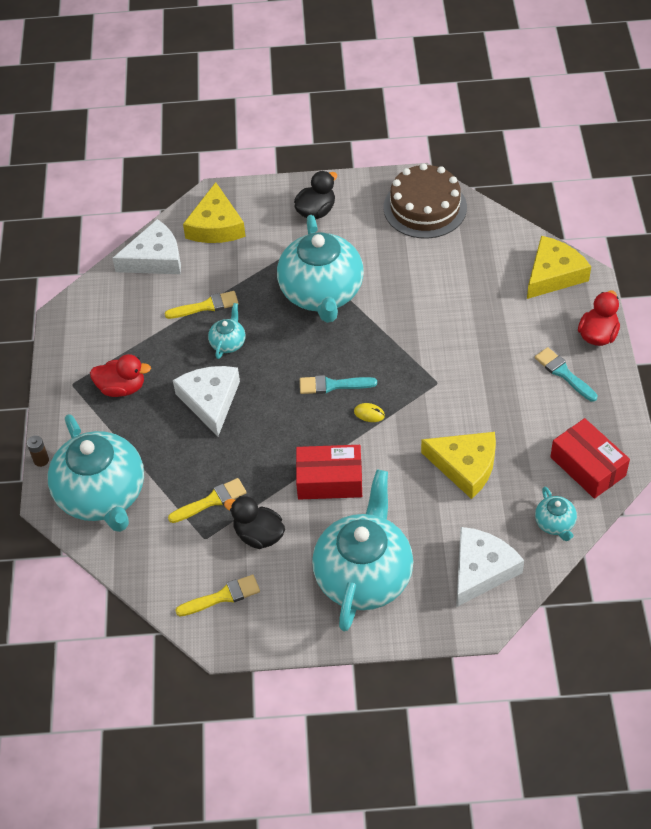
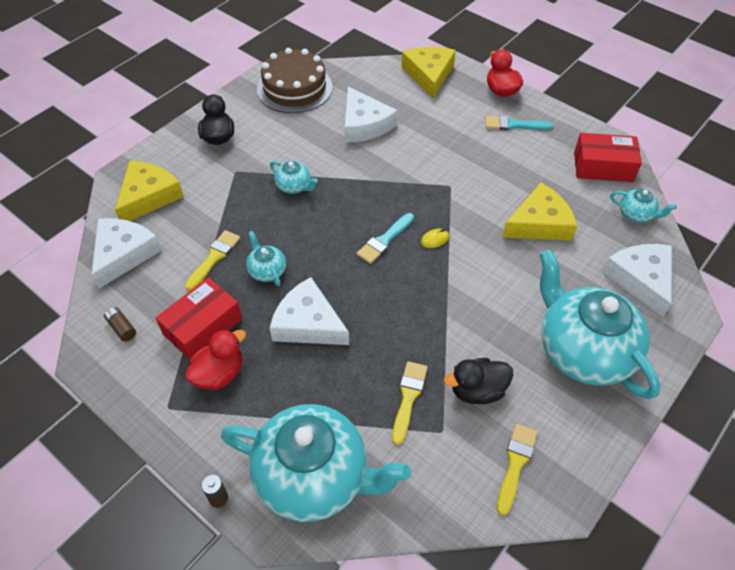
camera: 50 degrees left, 0 degrees up
yellow cheese [183,182,246,243] -> yellow cheese turned 105 degrees counterclockwise [115,161,184,221]
turquoise teapot [277,215,364,323] -> turquoise teapot [270,161,318,194], size x0.42
red box [296,445,362,500] -> red box moved to [156,277,242,359]
none -> brown battery [104,307,136,341]
none -> white cheese [345,87,397,143]

